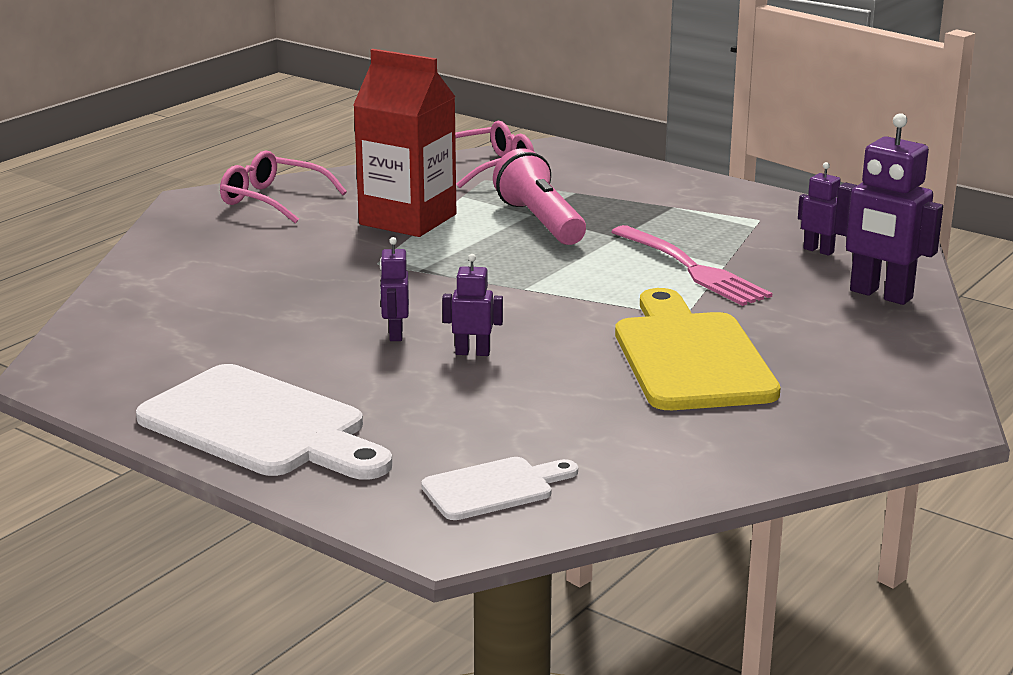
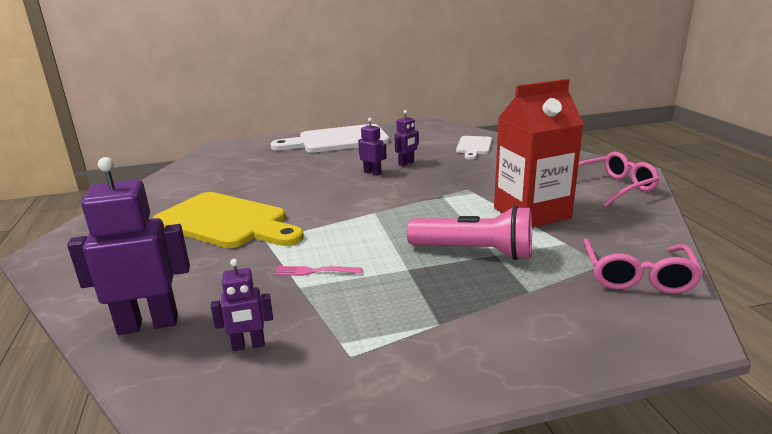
camera: 130 degrees right, 0 degrees up
white cutting board [421,457,578,520] -> white cutting board moved to [456,136,492,159]
purple robot [442,254,503,356] -> purple robot moved to [394,110,419,166]
pink fork [611,225,772,306] -> pink fork [274,266,363,276], size x0.48

